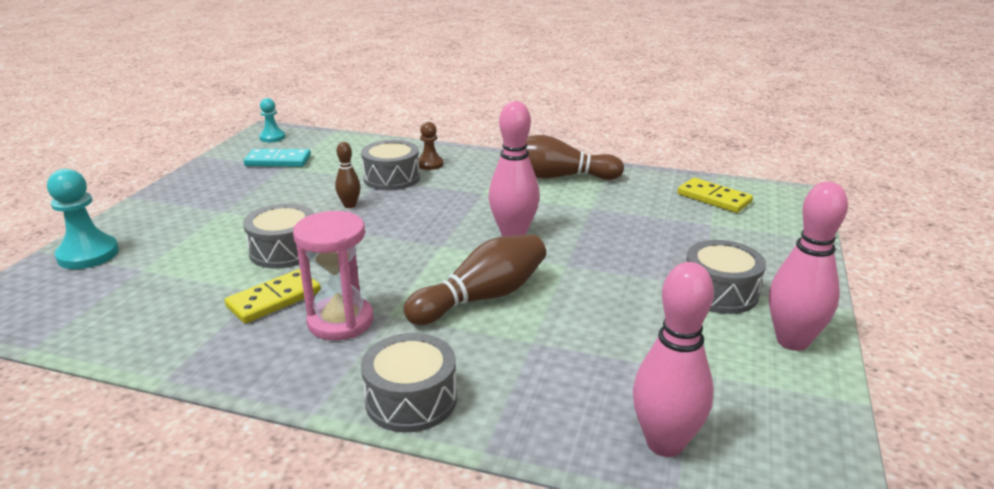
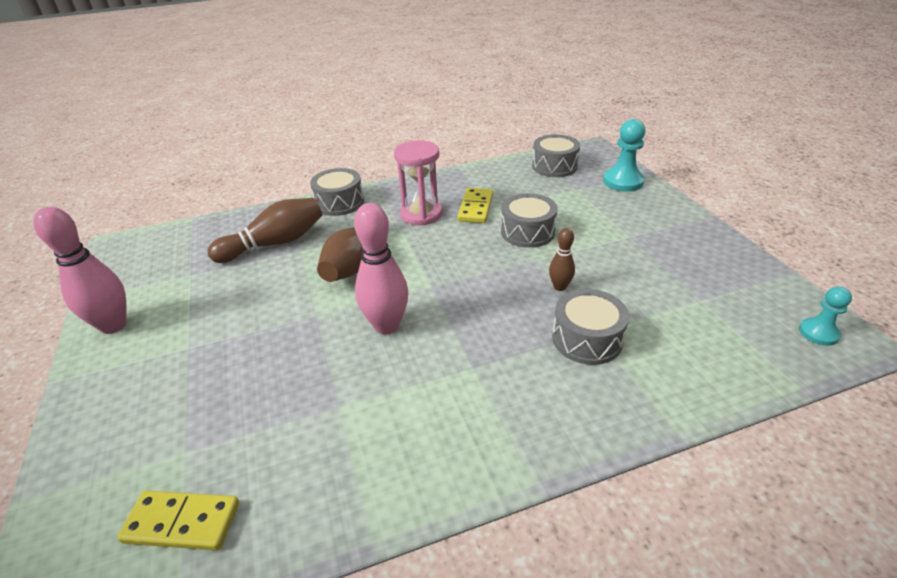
camera: 145 degrees right, 10 degrees up
turquoise domino [244,149,311,167] -> none
brown pawn [418,122,444,170] -> none
brown bowling pin [526,135,624,180] -> brown bowling pin moved to [207,198,322,263]
pink bowling pin [633,262,714,457] -> none
grey drum [686,240,766,314] -> grey drum moved to [532,134,580,177]

